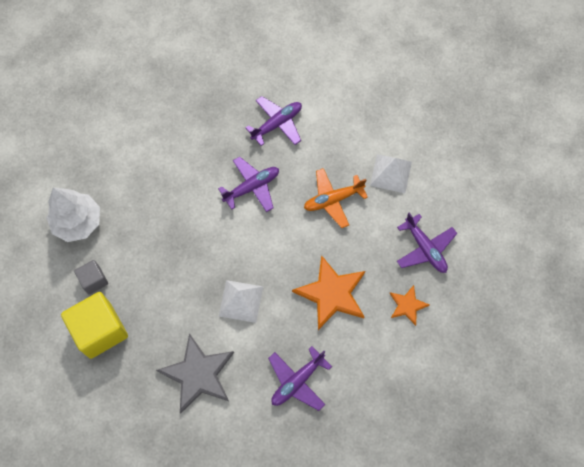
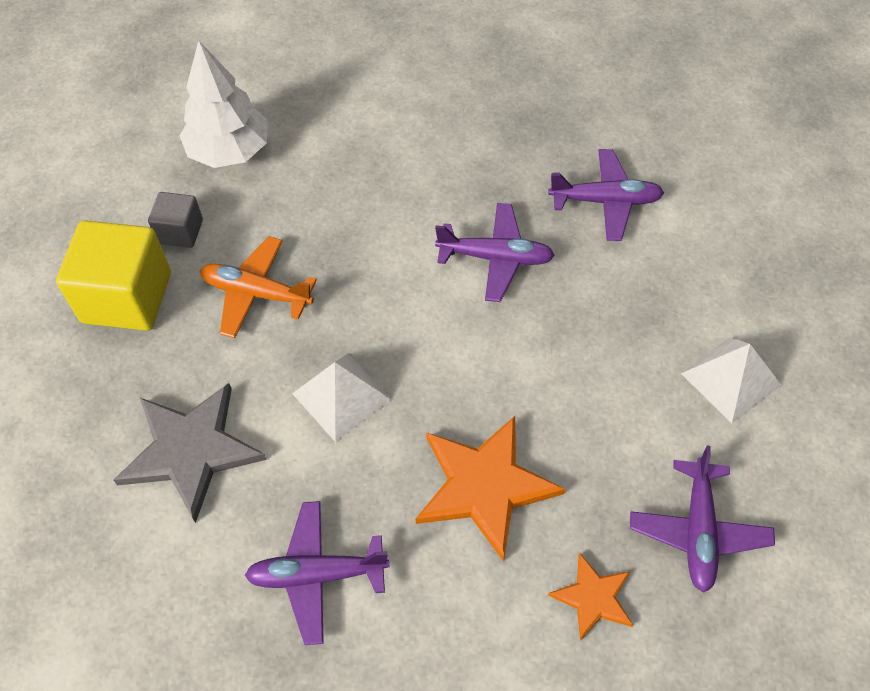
camera: 40 degrees right, 10 degrees down
orange plane [304,168,368,228] -> orange plane moved to [200,236,317,338]

